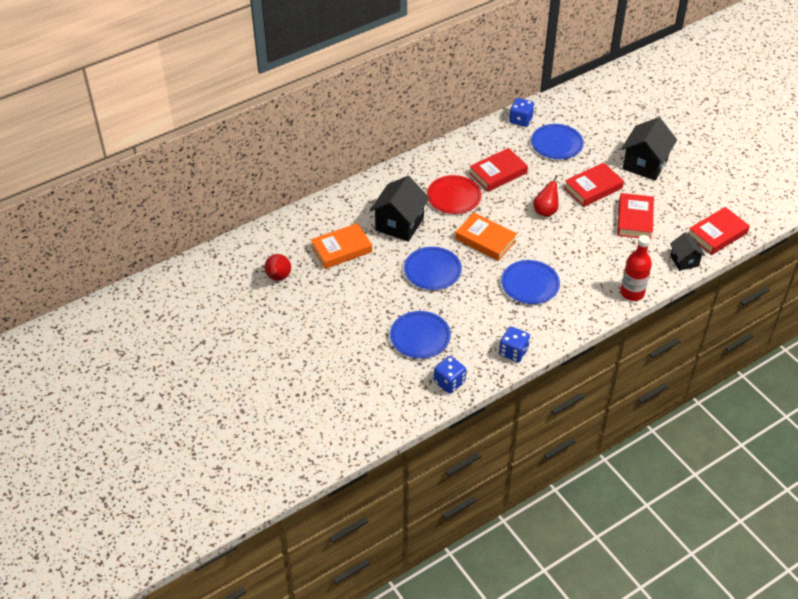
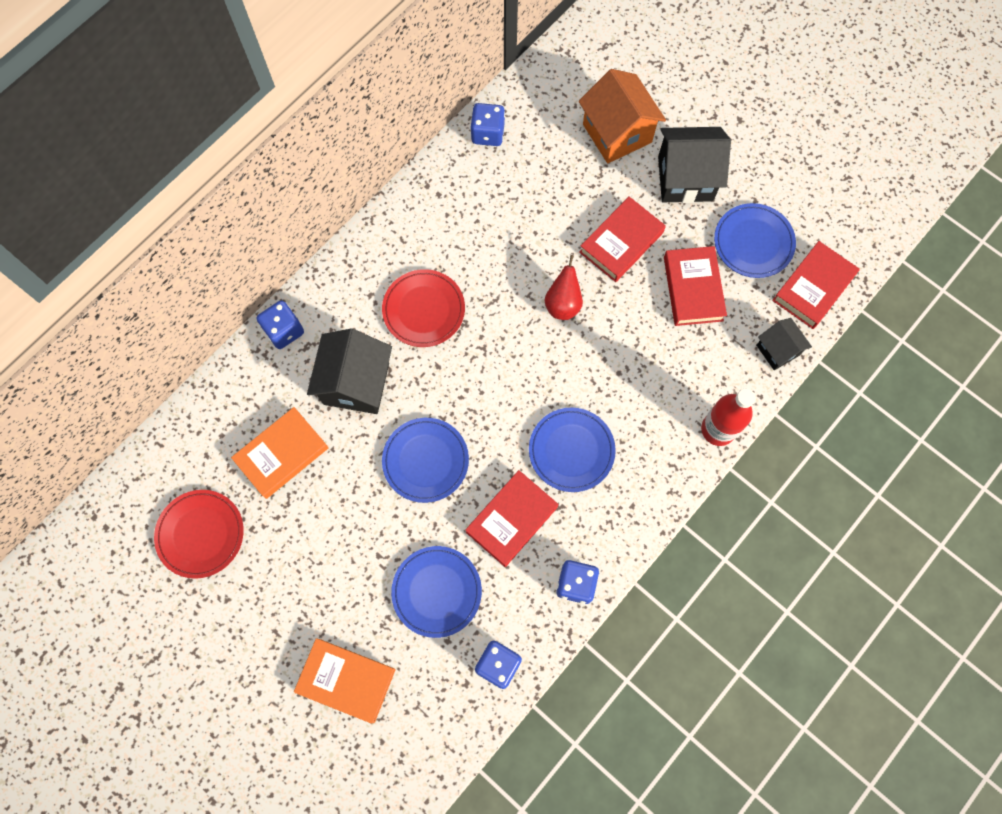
camera: 15 degrees left, 25 degrees up
red pear [264,254,291,281] -> red plate [154,490,244,579]
orange book [455,213,517,261] -> orange book moved to [294,638,396,724]
red book [469,148,528,192] -> red book moved to [465,470,558,567]
blue plate [531,124,584,159] -> blue plate moved to [714,203,796,278]
black house [621,117,677,181] -> black house turned 75 degrees clockwise [658,127,731,203]
none -> blue dice [257,300,304,349]
none -> orange house [579,69,666,163]

